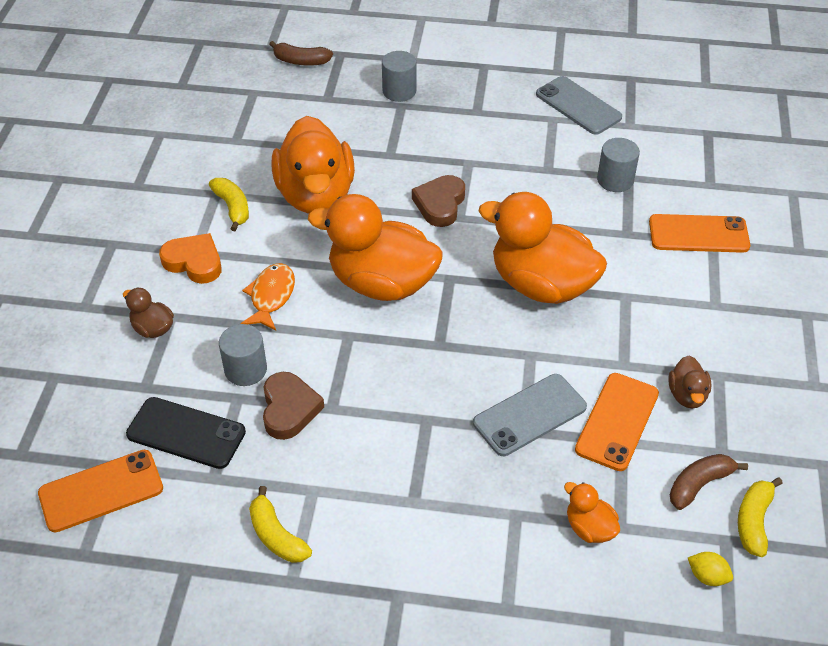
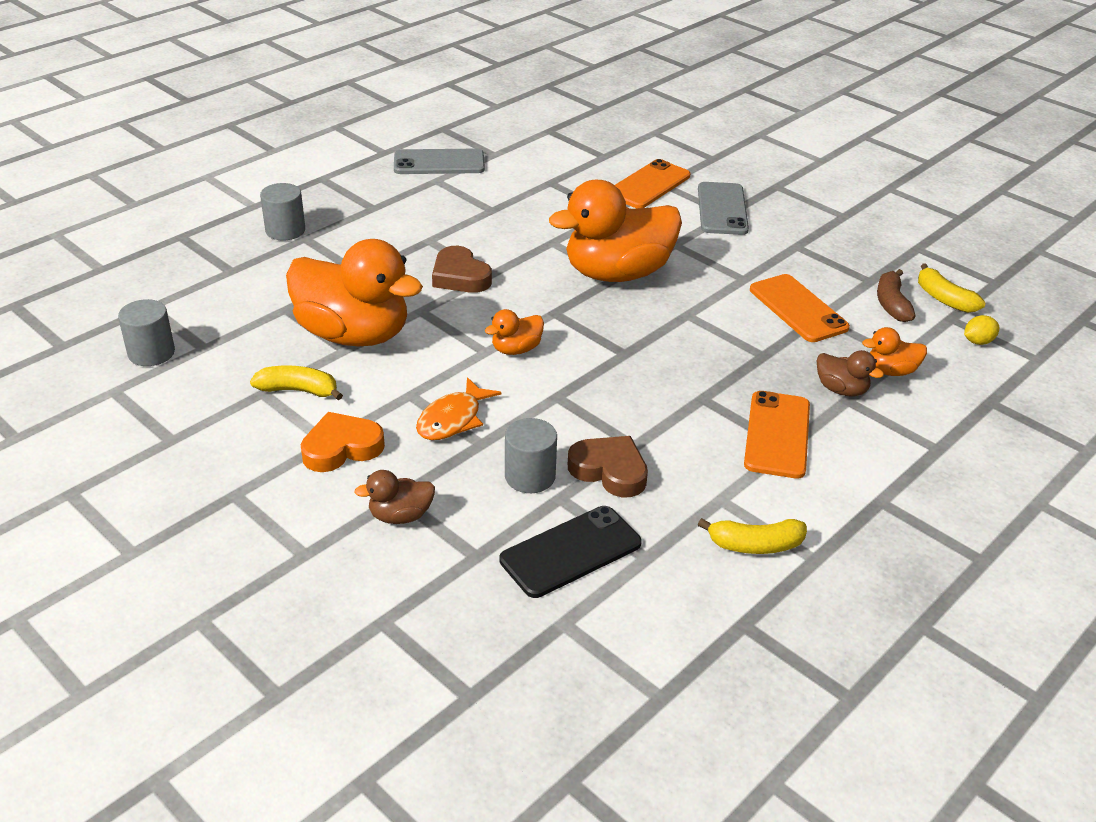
camera: 55 degrees left, 10 degrees down
orange phone [38,450,163,532] -> orange phone moved to [744,391,810,479]
orange fish [241,263,295,331] -> orange fish turned 105 degrees counterclockwise [416,377,501,440]
brown banana [269,41,333,66] -> none
orange duck [308,194,443,301] -> orange duck [485,309,544,355], size x0.44
grey phone [473,374,587,456] -> grey phone moved to [698,182,749,235]
grey cylinder [597,138,640,192] -> grey cylinder moved to [118,299,175,366]
brown duck [668,356,711,409] -> brown duck moved to [817,350,884,397]

